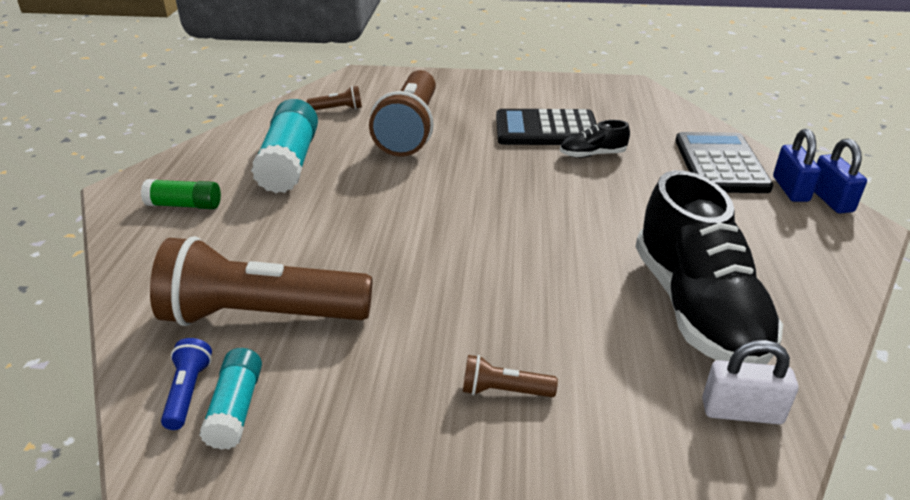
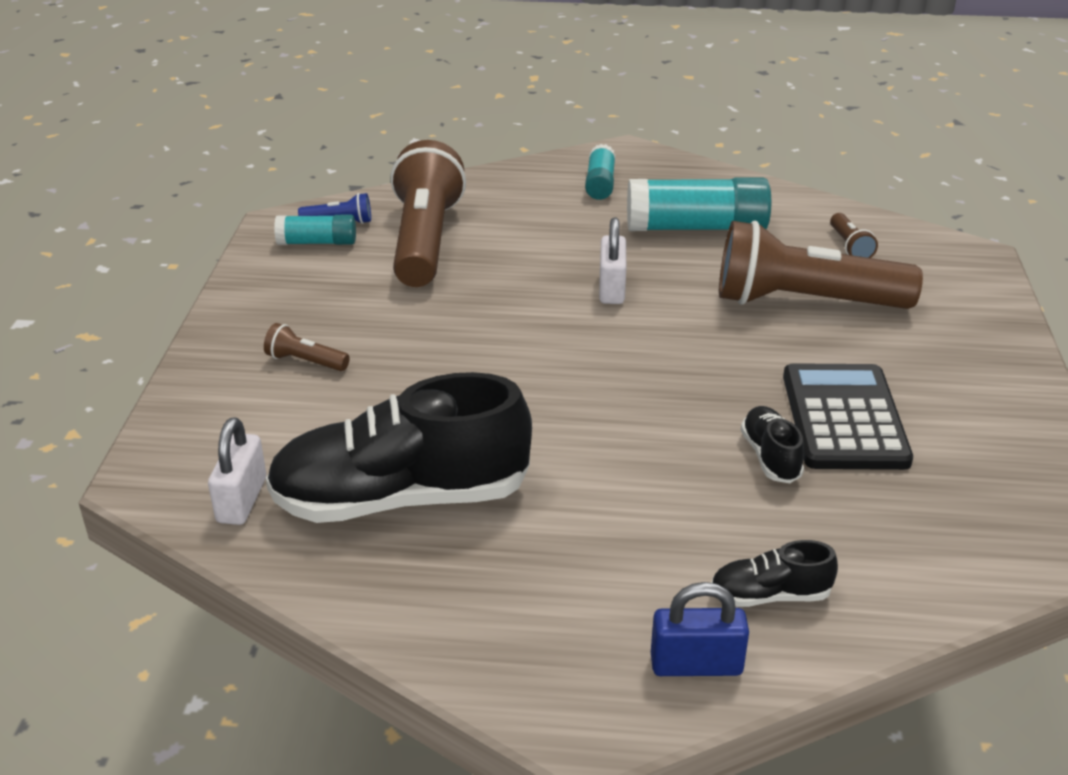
camera: 90 degrees right, 0 degrees up
green glue stick [141,179,221,209] -> turquoise glue stick [585,144,616,200]
brown flashlight [463,355,558,397] -> brown flashlight turned 75 degrees counterclockwise [264,323,350,371]
black calculator [675,132,773,193] -> black shoe [711,540,838,607]
blue padlock [814,138,867,213] -> none
none -> white padlock [599,218,626,304]

